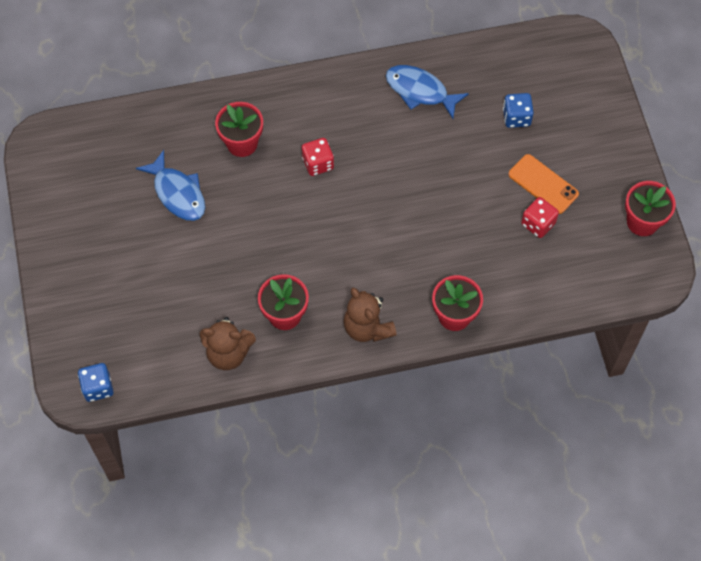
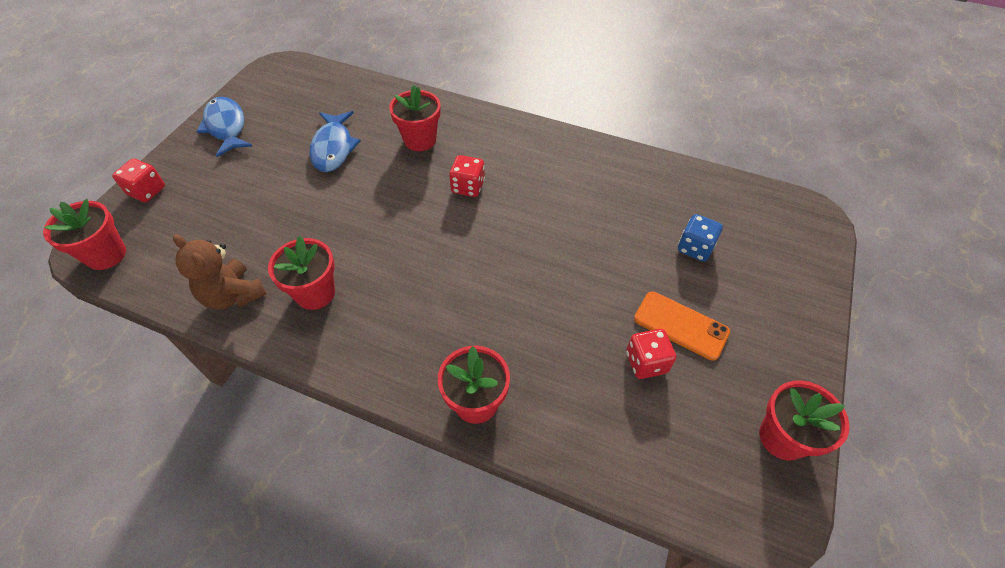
camera: 35 degrees right, 10 degrees down
blue dice [78,363,114,402] -> red flower pot [43,199,126,270]
brown teddy bear [344,288,397,342] -> none
blue fish [386,65,469,119] -> blue fish moved to [197,97,253,157]
orange phone [509,154,579,214] -> orange phone turned 45 degrees counterclockwise [634,291,730,361]
none -> red dice [112,159,165,202]

